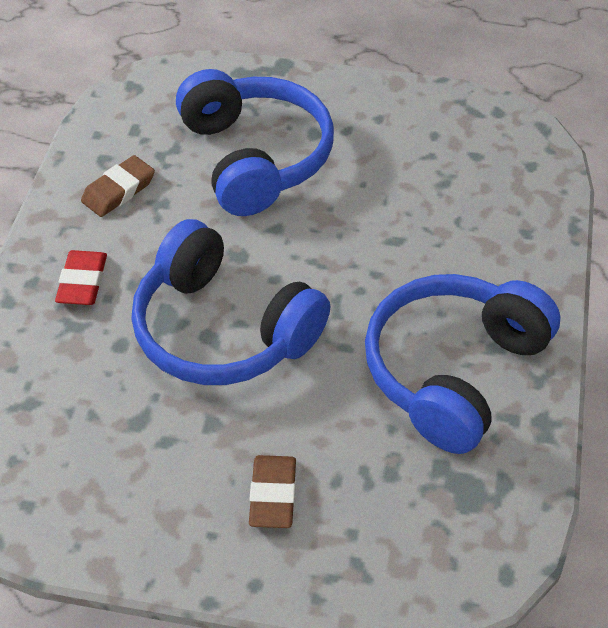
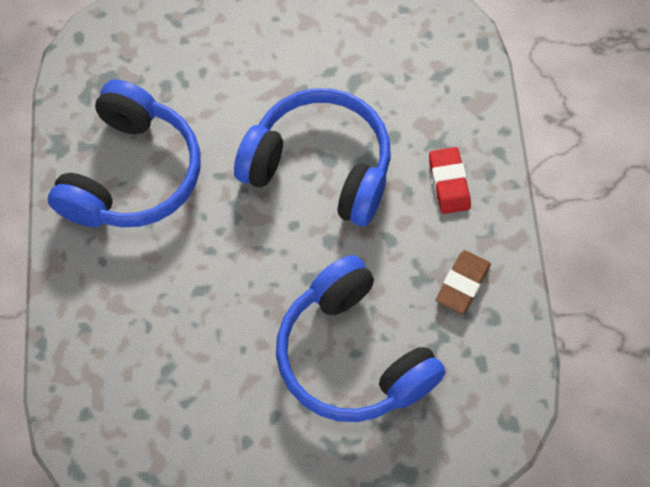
camera: 165 degrees right, 15 degrees up
brown eraser [249,455,296,528] -> none

